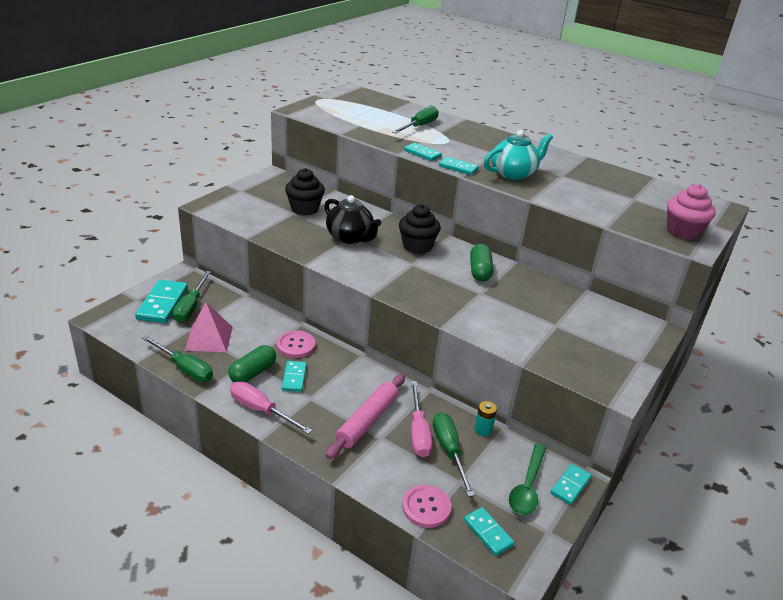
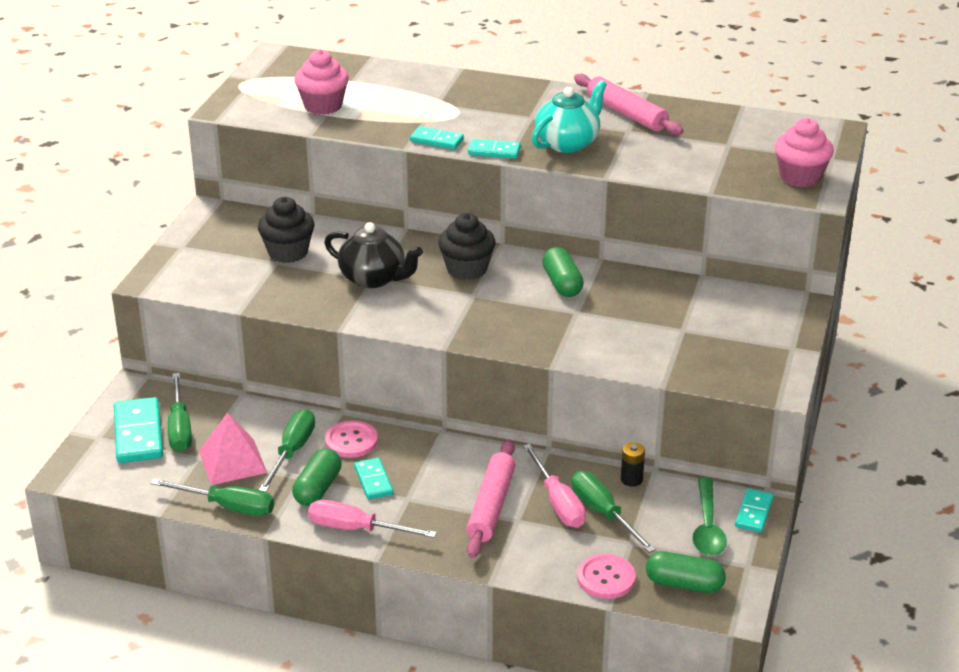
camera: 15 degrees left, 0 degrees up
green screwdriver [392,106,439,133] -> green screwdriver moved to [259,409,315,492]
turquoise domino [464,507,514,556] -> green capsule [646,551,726,593]
turquoise battery [475,401,497,436] -> black battery [621,442,645,487]
none -> pink cupcake [294,49,349,115]
none -> pink rolling pin [574,74,684,135]

